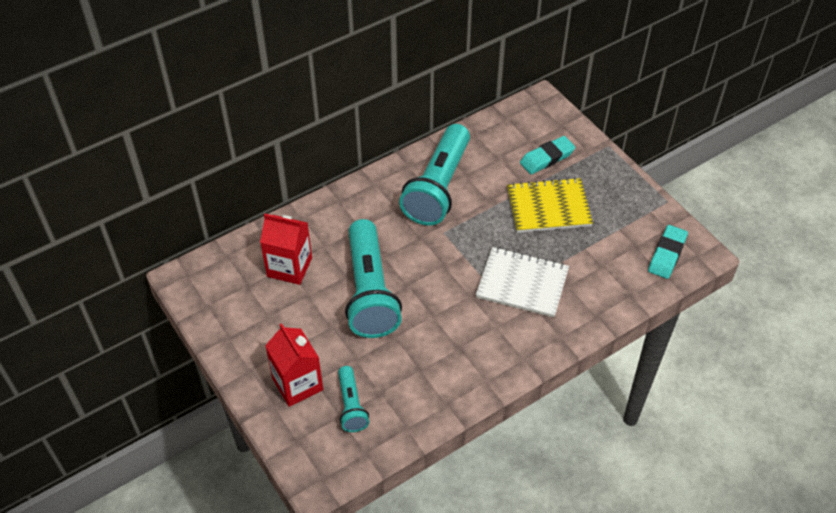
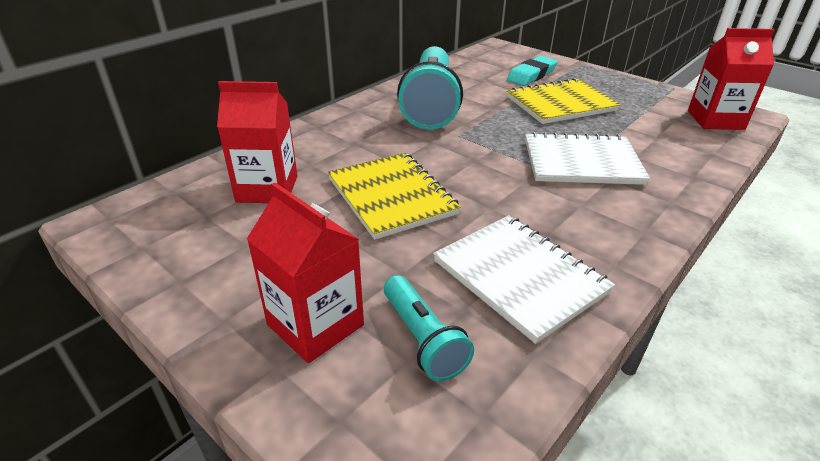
camera: 15 degrees left, 15 degrees down
turquoise flashlight [345,219,402,338] -> yellow notebook [328,152,461,240]
turquoise eraser [648,225,688,279] -> red carton [688,28,775,130]
none -> white notebook [433,215,615,344]

